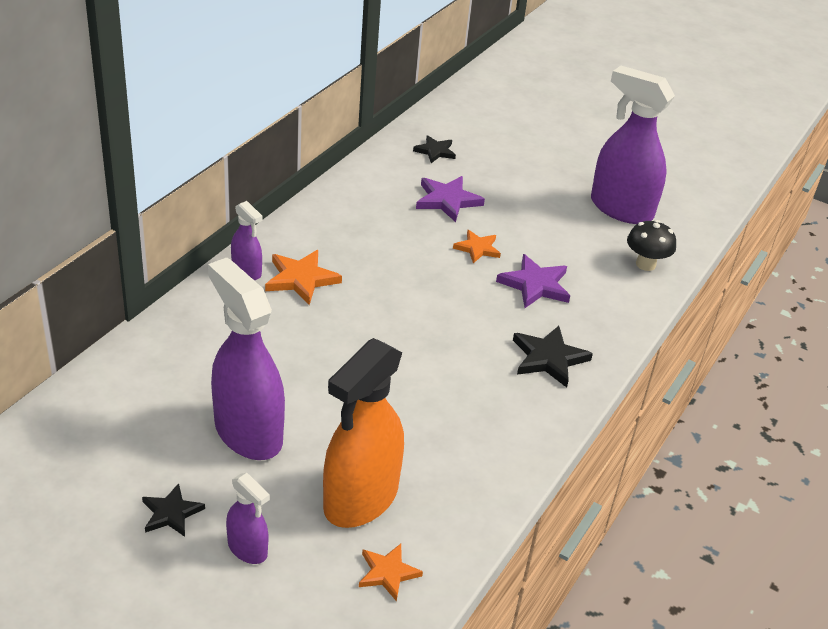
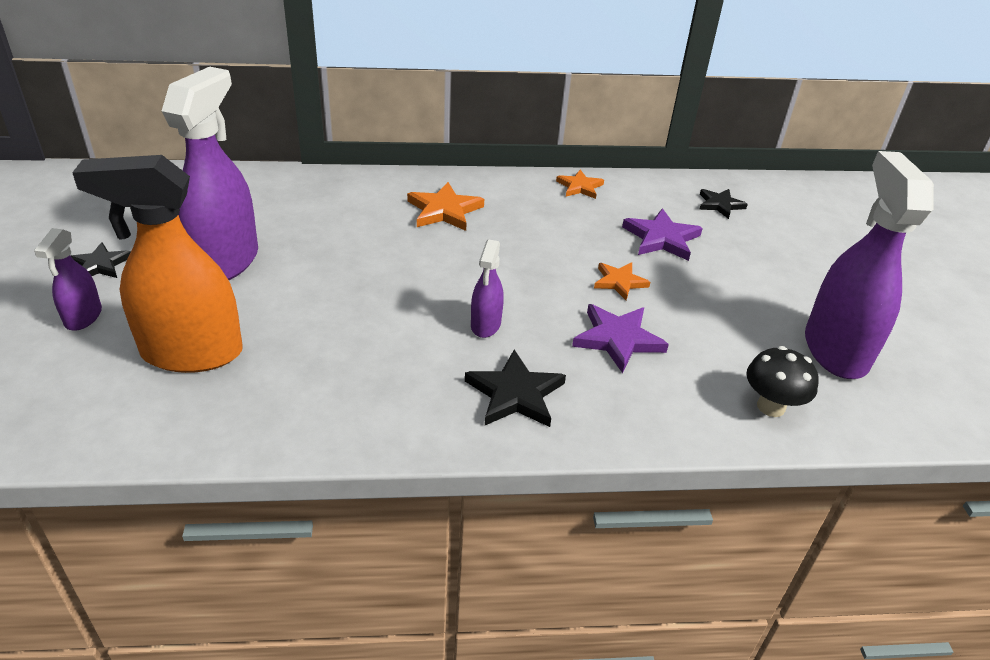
camera: 55 degrees right, 0 degrees up
purple spray bottle [231,201,263,280] -> purple spray bottle moved to [471,239,504,338]
orange star [359,544,423,601] -> orange star moved to [556,170,604,199]

